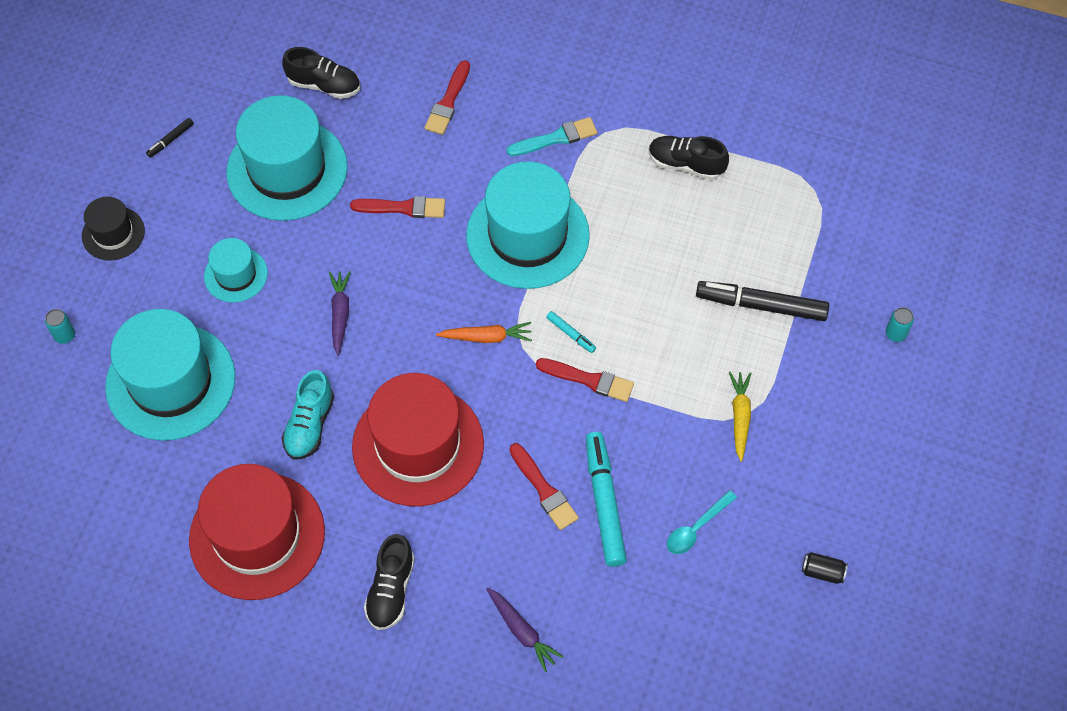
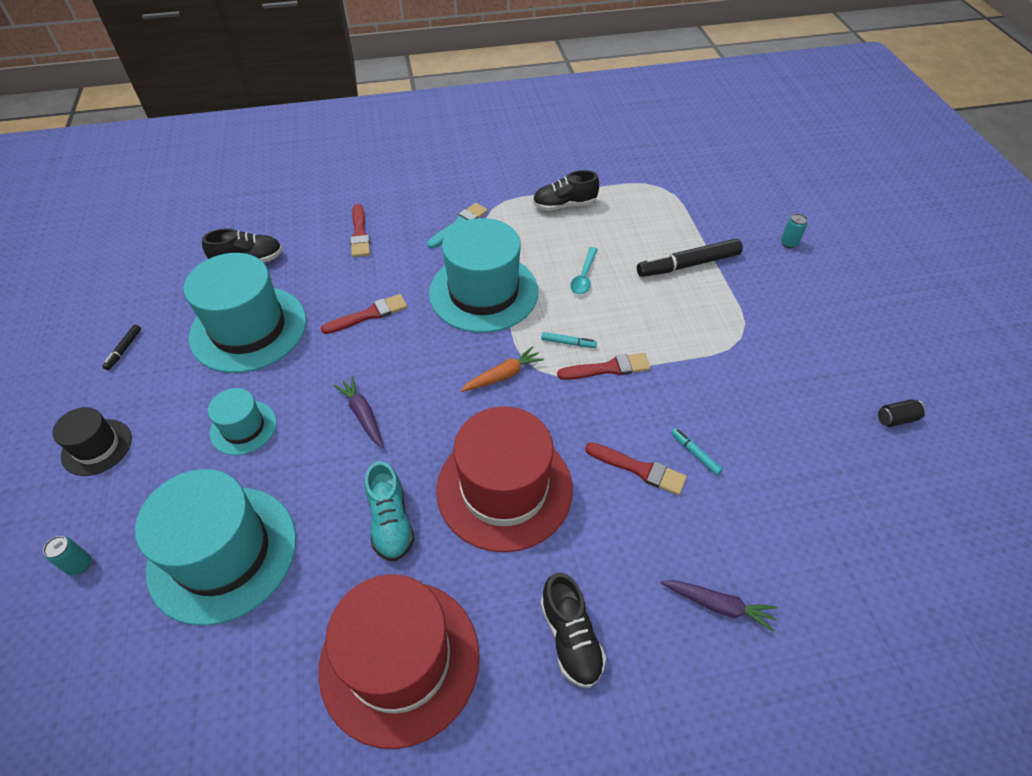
camera: 30 degrees left, 10 degrees down
turquoise marker [586,432,627,567] -> turquoise marker [671,428,723,475], size x0.46
turquoise spoon [667,490,737,554] -> turquoise spoon moved to [570,247,598,294]
yellow carrot [729,372,751,462] -> none

